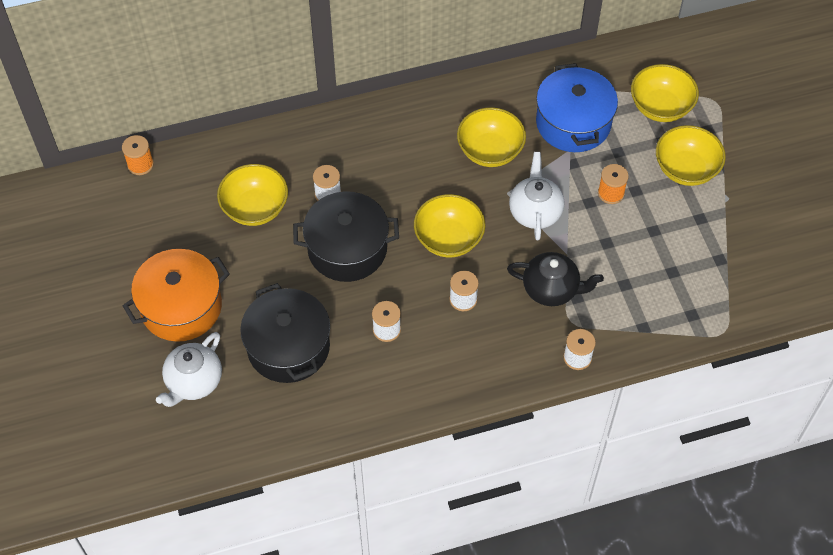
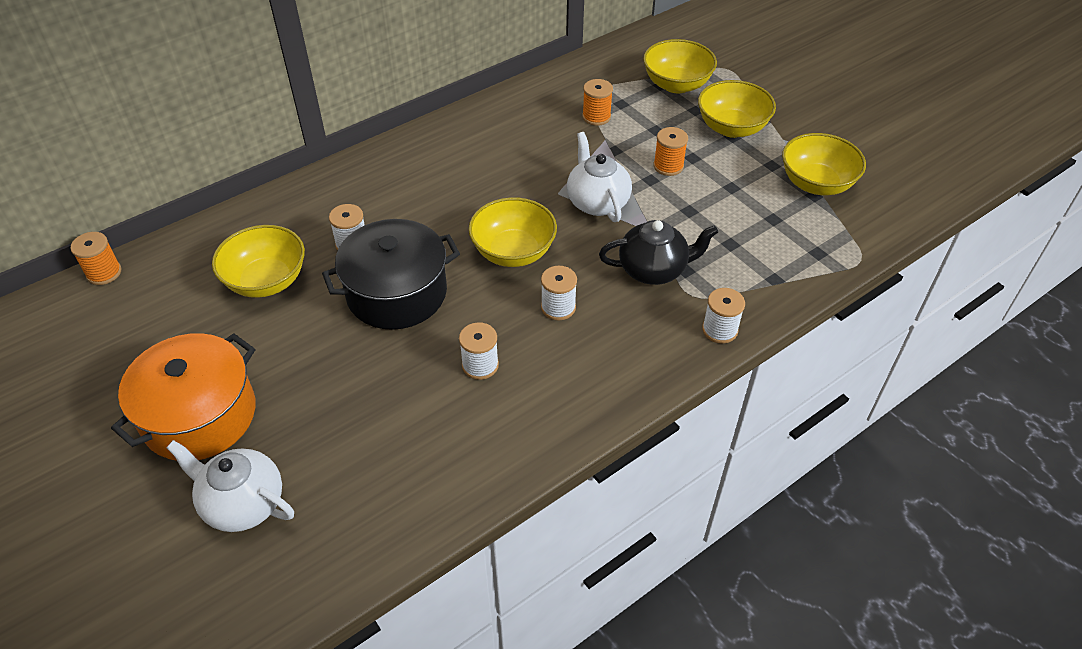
camera: 20 degrees left, 10 degrees down
white teapot [156,332,222,407] -> white teapot turned 105 degrees clockwise [166,440,294,532]
black pot [240,283,330,383] -> none
yellow bowl [457,107,526,167] -> yellow bowl moved to [782,133,866,195]
blue pot [536,63,618,152] -> orange spool [582,79,613,126]

